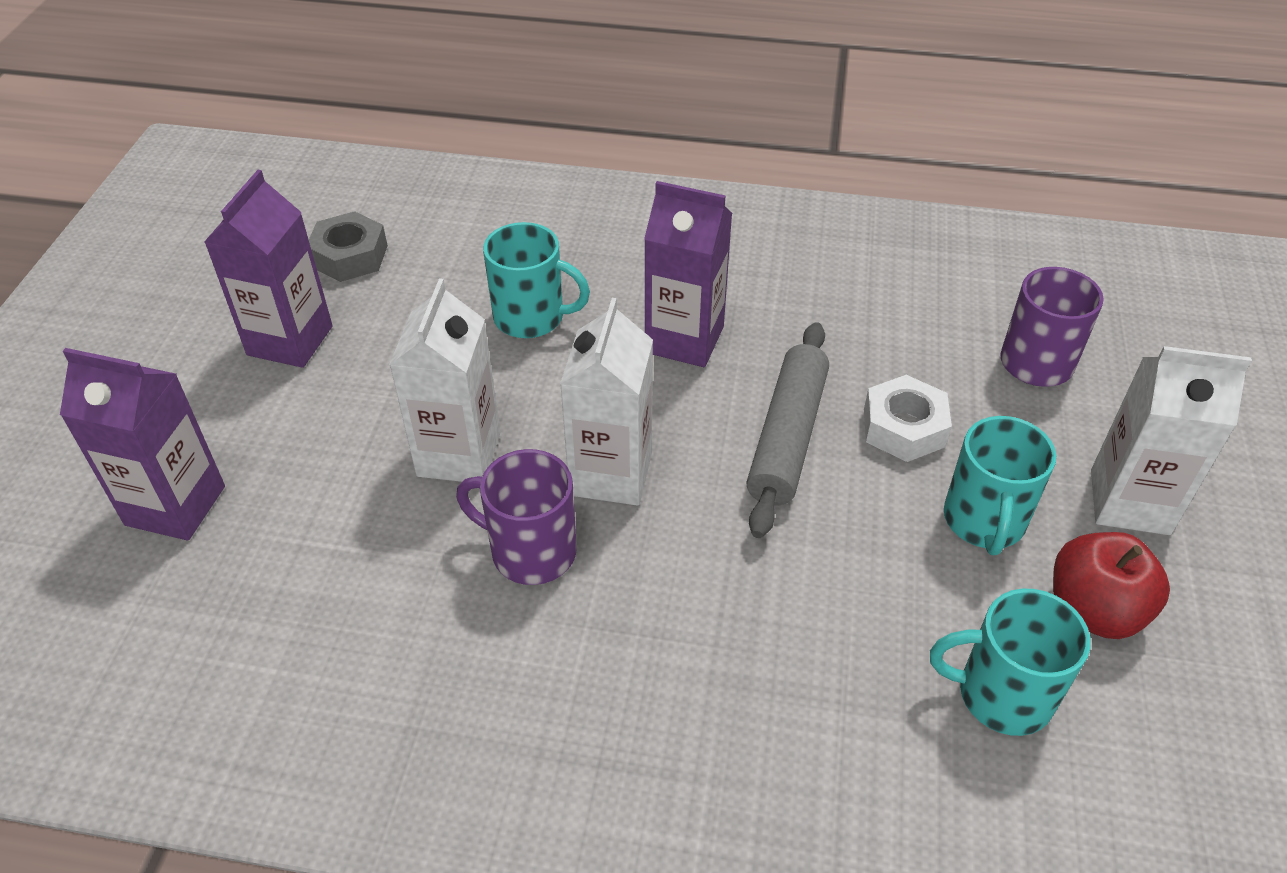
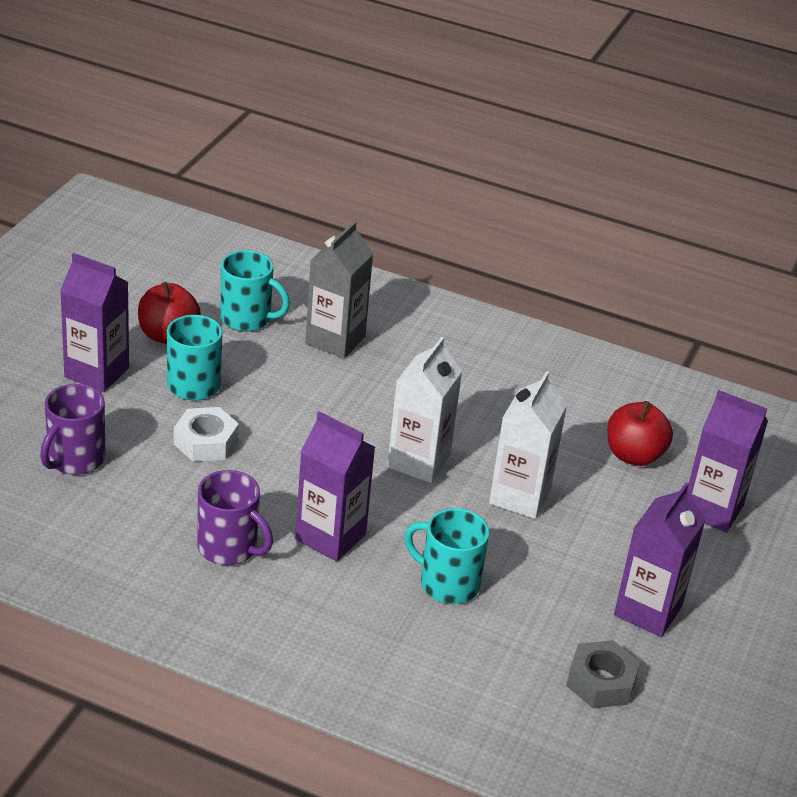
camera: 170 degrees left, 10 degrees down
purple mug [456,449,577,585] -> purple mug moved to [197,470,273,565]
grey rolling pin [746,322,829,538] -> none
white carton [1091,346,1252,535] -> purple carton [60,253,129,392]
none -> grey carton [305,221,373,359]
none -> red apple [607,401,673,466]

